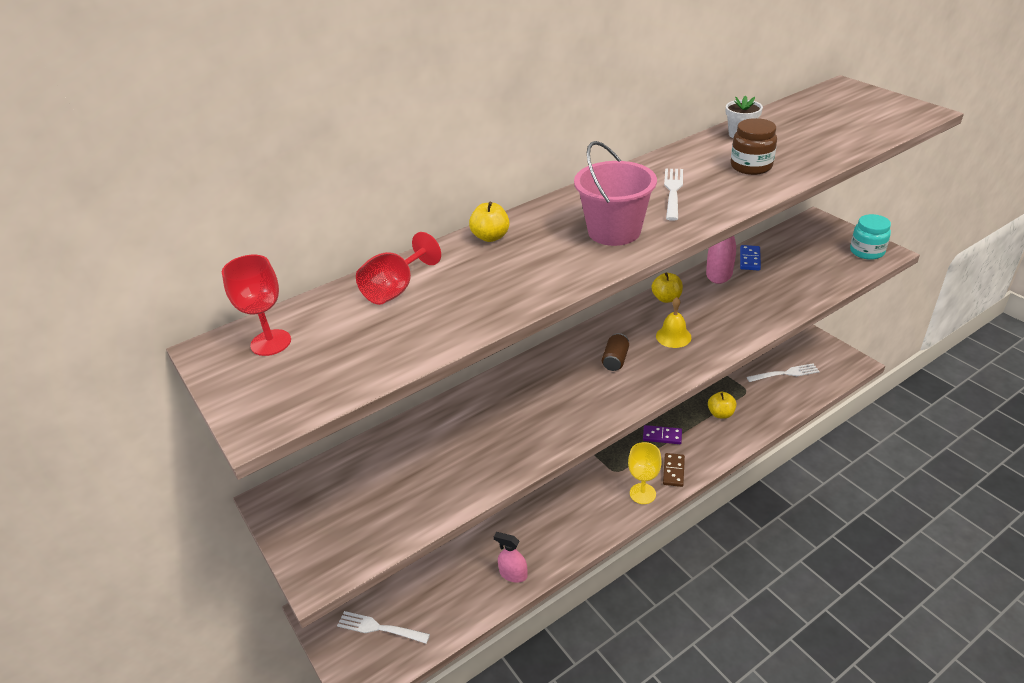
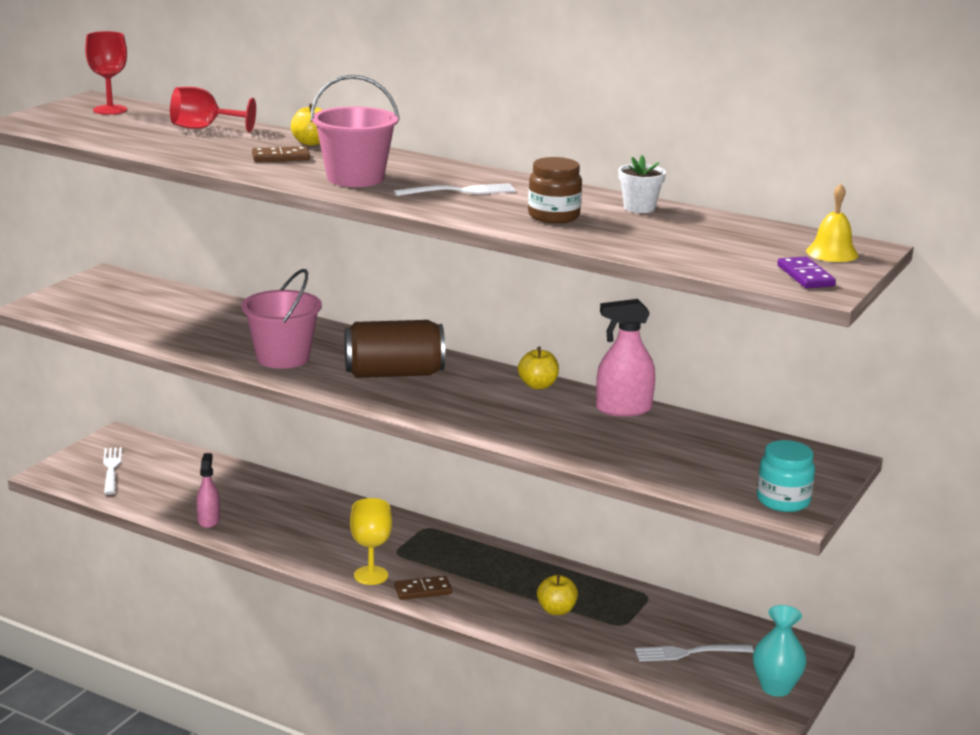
camera: 60 degrees right, 15 degrees down
brown can [602,333,629,371] -> brown can [344,320,445,378], size x2.09
purple domino [643,425,682,444] -> purple domino moved to [777,256,836,288]
yellow bell [656,297,691,348] -> yellow bell moved to [806,183,859,262]
blue domino [740,245,761,271] -> none
white fork [747,363,820,382] -> white fork turned 120 degrees clockwise [635,644,754,661]
none -> pink bucket [241,269,322,369]
none -> brown domino [252,146,310,162]
none -> turquoise vase [753,605,807,697]

